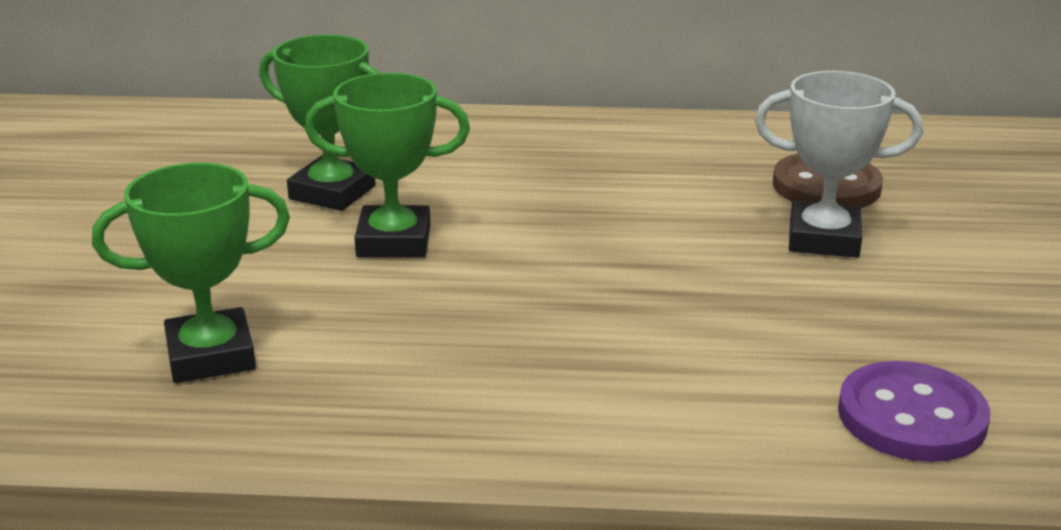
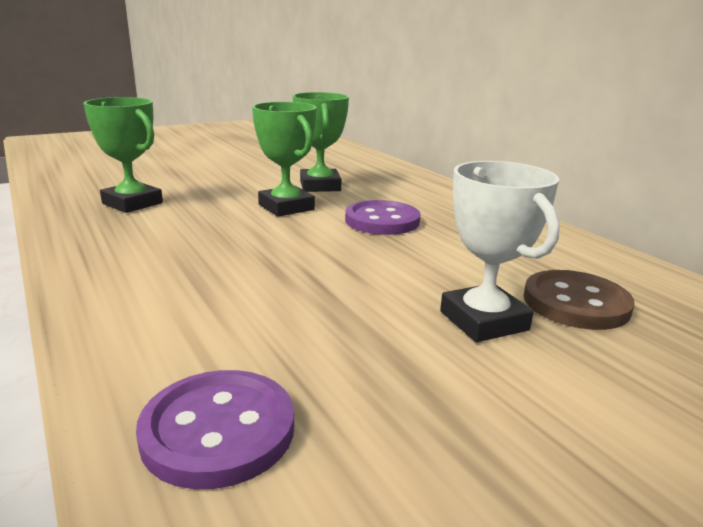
camera: 55 degrees right, 5 degrees down
none -> purple button [345,200,421,235]

